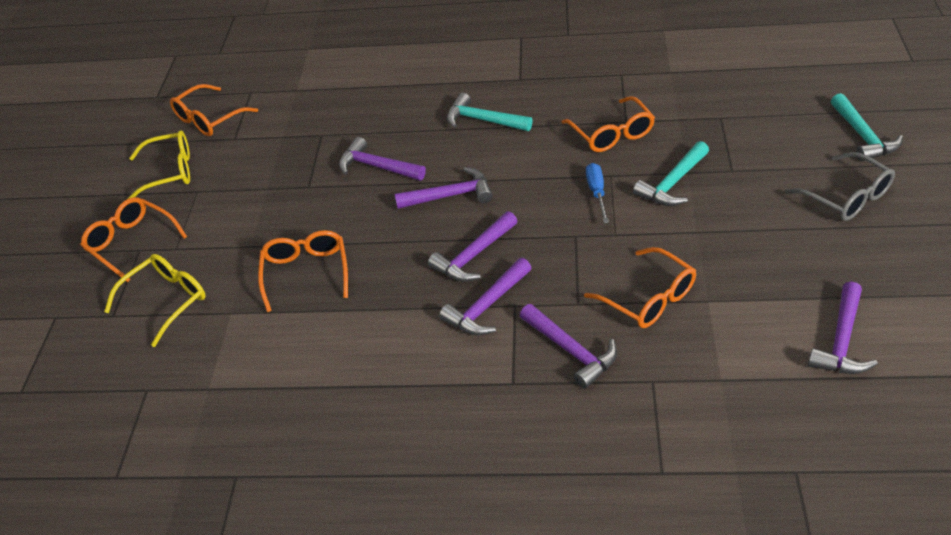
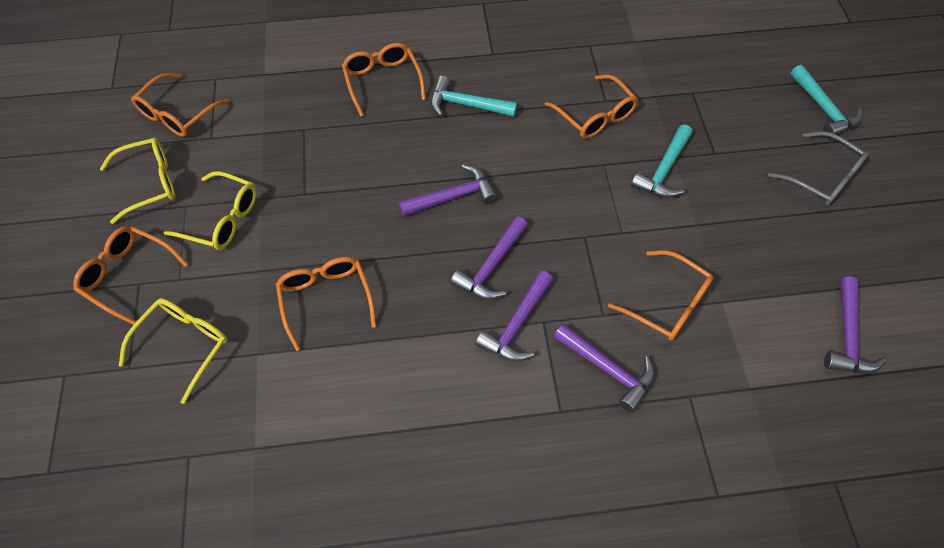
camera: 15 degrees left, 15 degrees up
purple hammer [339,137,426,181] -> none
blue screwdriver [586,163,609,223] -> none
none -> yellow glasses [164,171,256,250]
none -> orange glasses [342,43,426,117]

